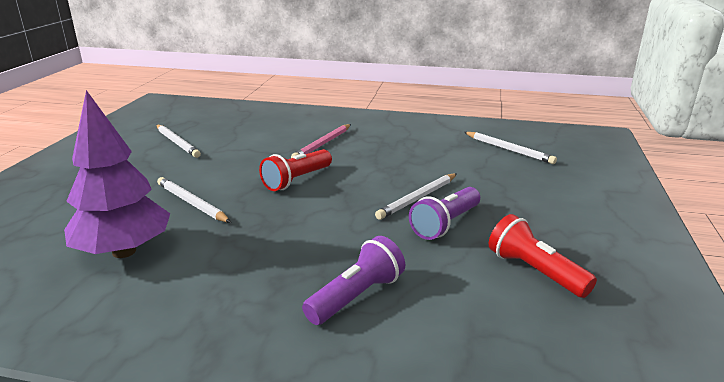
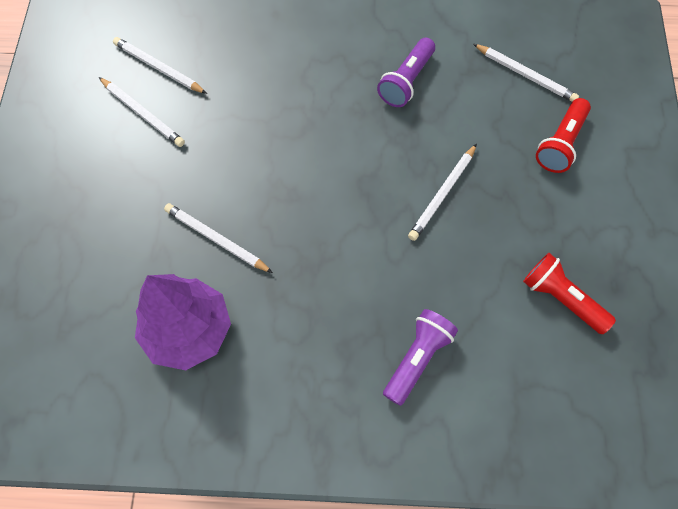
camera: 10 degrees left, 40 degrees up
red flashlight [259,149,332,191] -> red flashlight moved to [536,98,591,173]
pink pencil [291,124,351,158] -> none
purple flashlight [409,187,480,240] -> purple flashlight moved to [377,38,435,107]
none -> white pencil [113,37,207,94]

